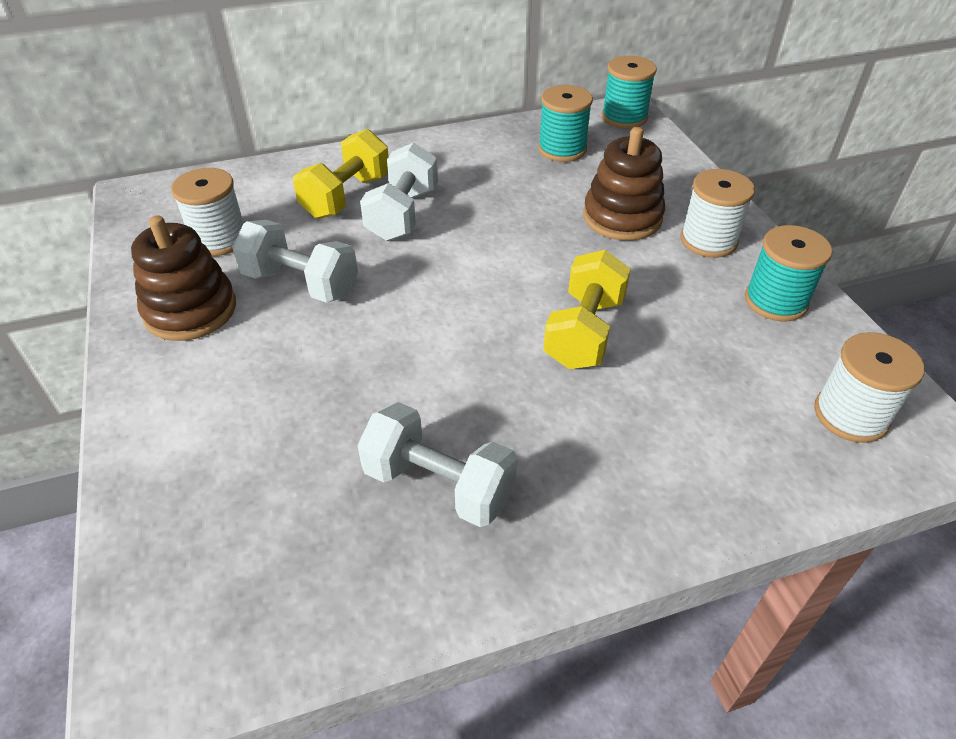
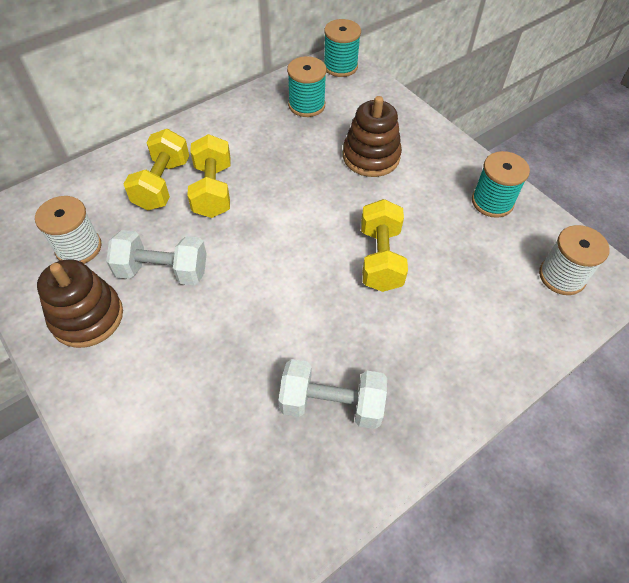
camera: 20 degrees left, 10 degrees up
white dumbbell [360,142,438,241] -> yellow dumbbell [187,134,231,218]
white spool [680,169,755,258] -> none

